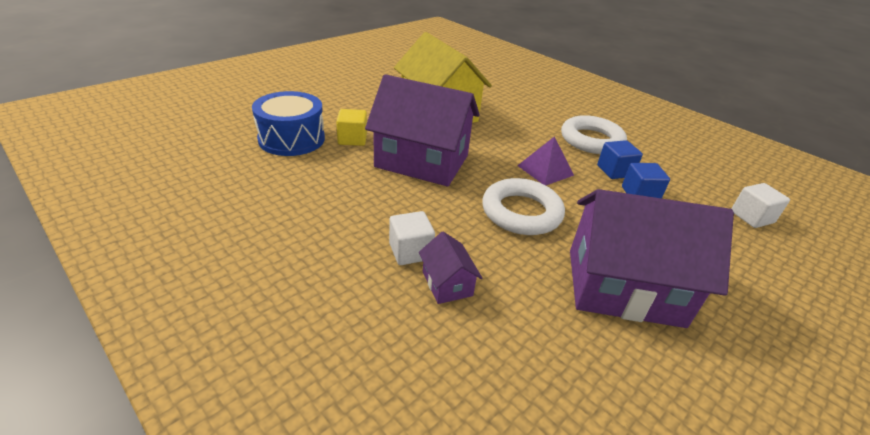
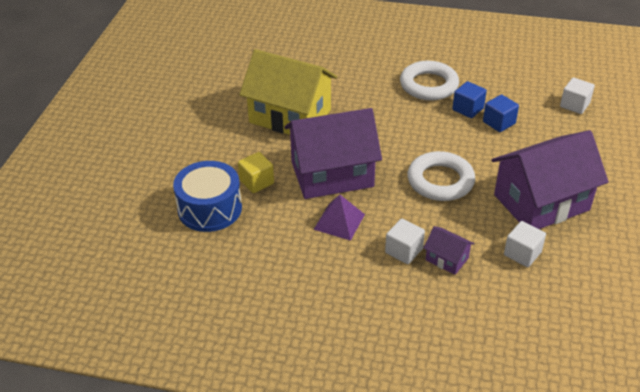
camera: 30 degrees left, 5 degrees up
purple pyramid [517,137,574,185] -> purple pyramid moved to [313,194,365,241]
none -> white cube [504,221,546,267]

